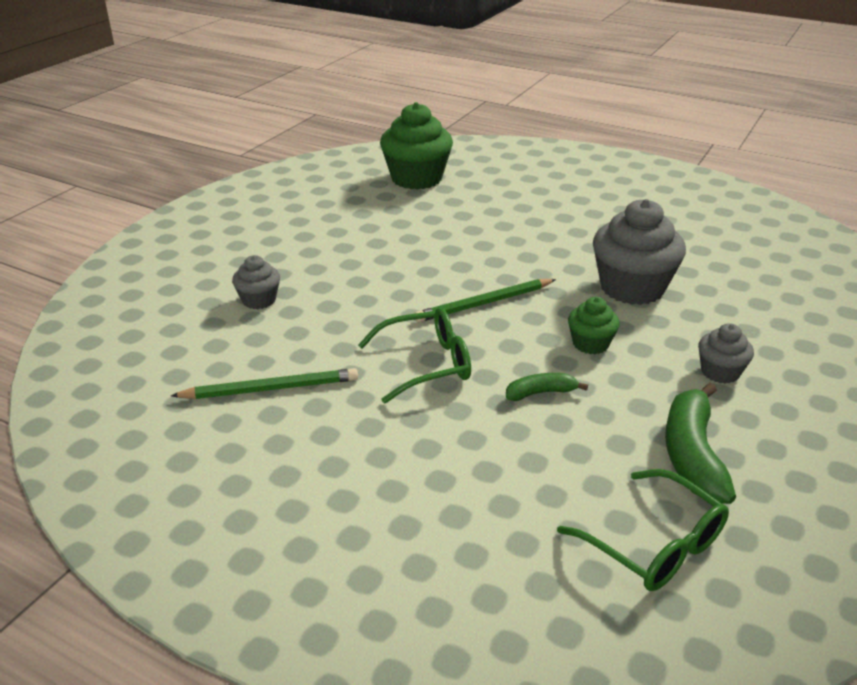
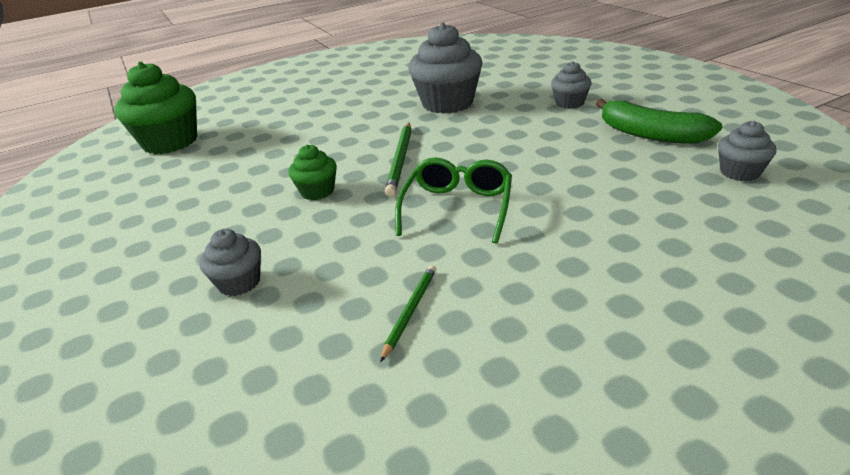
camera: 55 degrees left, 0 degrees up
green pencil [171,368,358,399] -> green pencil [380,265,436,362], size x0.63
green banana [506,373,588,401] -> none
green glasses [557,469,729,591] -> grey cupcake [718,121,777,181]
green cupcake [568,297,620,354] -> green cupcake moved to [289,145,337,200]

